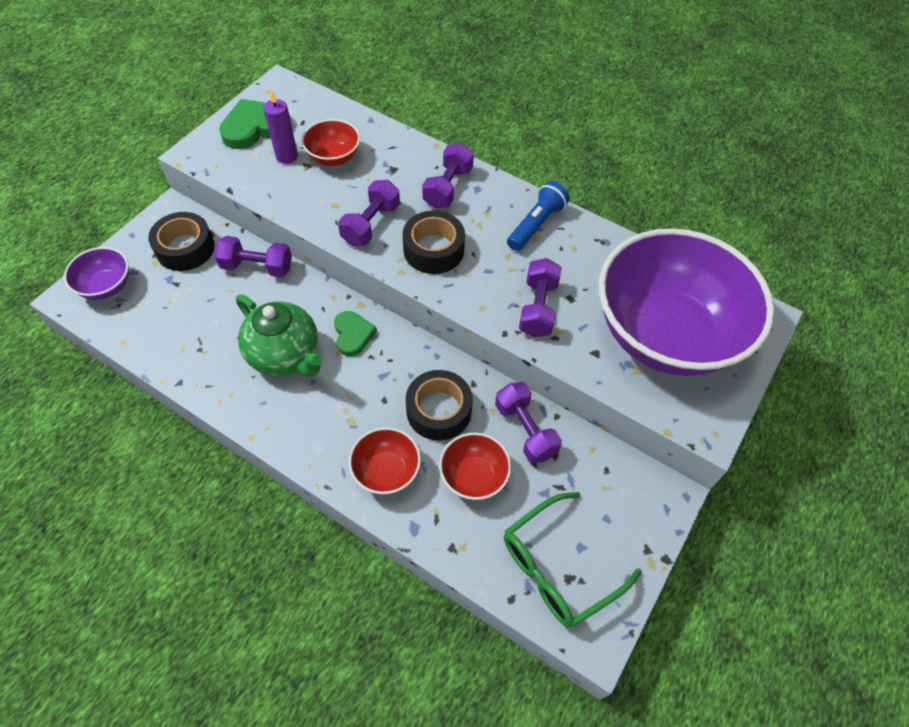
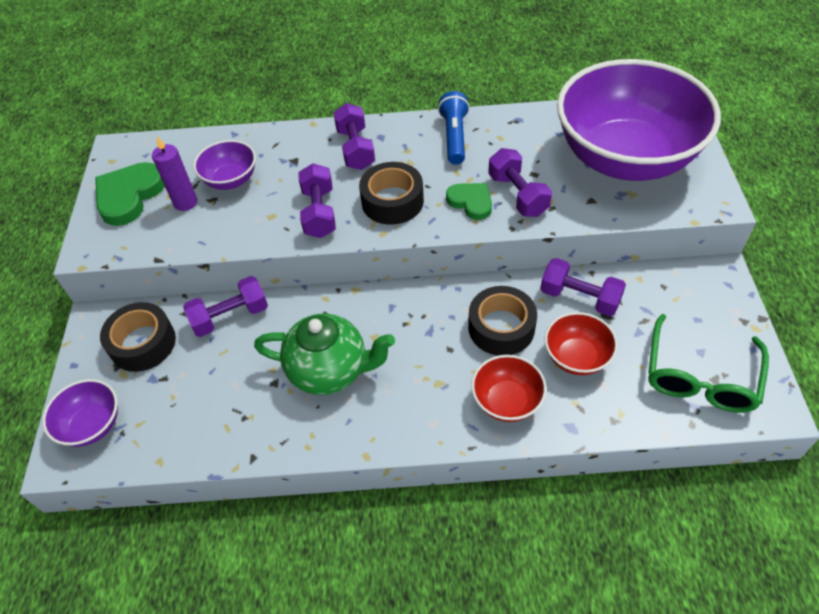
camera: 30 degrees left, 5 degrees down
red bowl [301,119,360,166] -> purple bowl [193,140,256,190]
green heart [334,311,377,356] -> green heart moved to [446,183,492,220]

